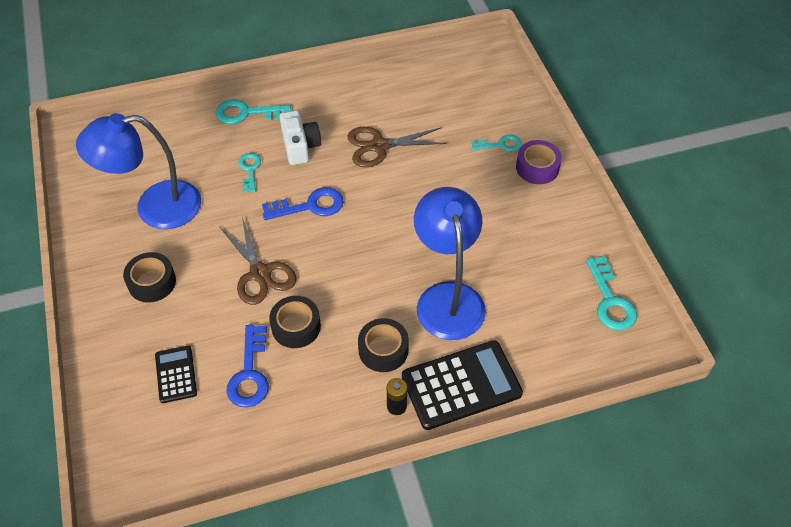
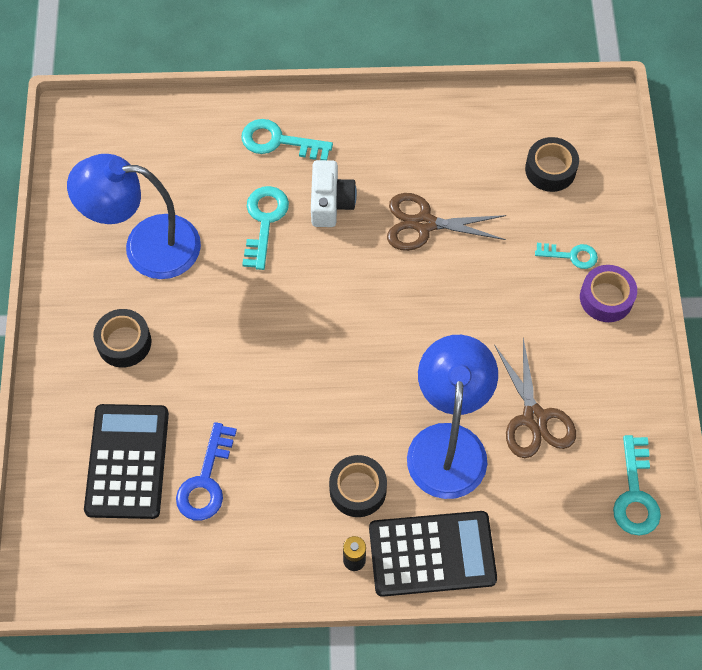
camera: 15 degrees right, 10 degrees up
black calculator [155,345,197,403] -> black calculator [84,404,169,519], size x1.83
brown scissors [220,217,297,305] -> brown scissors moved to [494,338,576,458]
turquoise key [238,153,261,192] -> turquoise key [242,186,289,270], size x1.54
blue key [262,187,343,220] -> none
black tape [269,296,321,348] -> black tape moved to [525,137,579,192]

